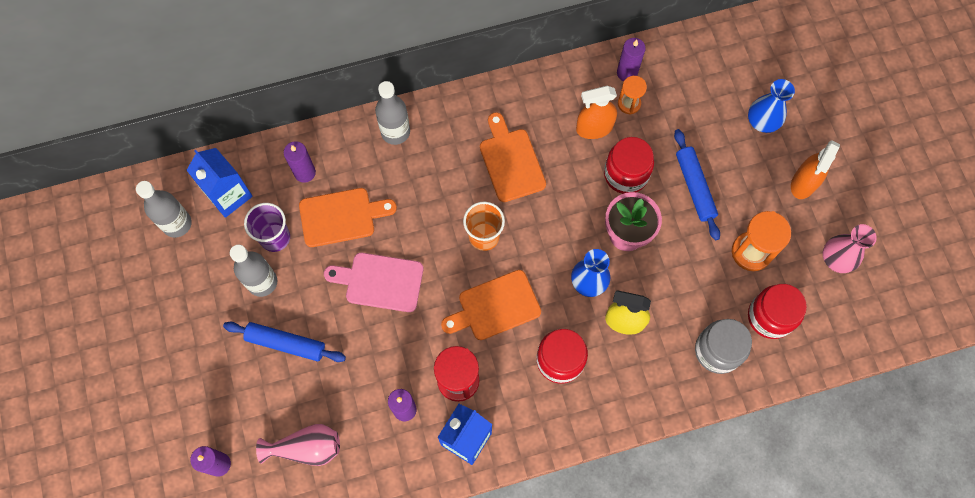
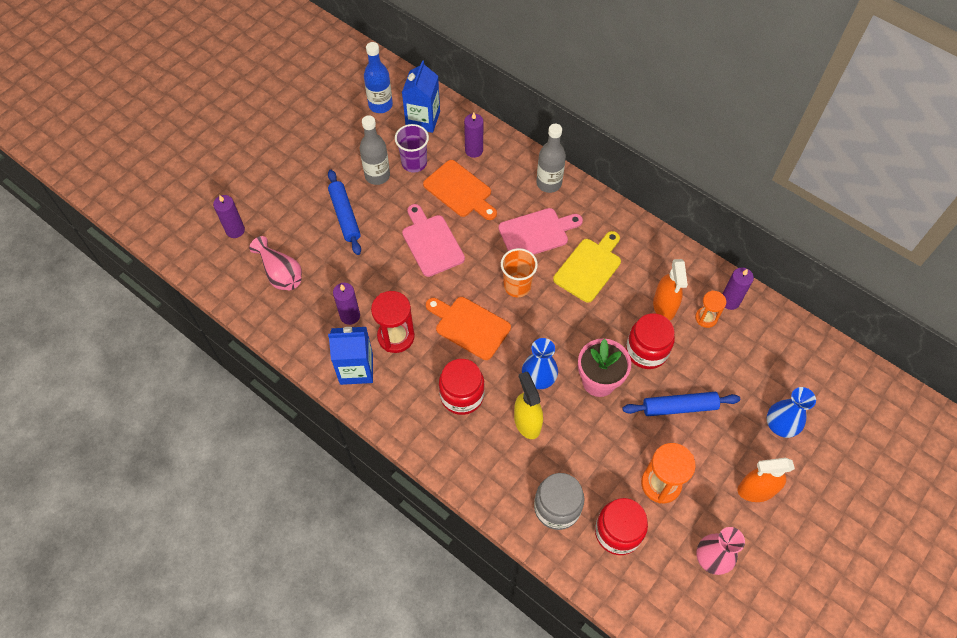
camera: 55 degrees right, 10 degrees down
grey bottle [136,181,192,238] -> blue bottle [364,42,393,113]
orange cutting board [480,112,546,202] -> yellow cutting board [553,231,621,303]
orange spray bottle [576,86,617,139] -> orange spray bottle turned 135 degrees counterclockwise [653,259,688,320]
blue rolling pin [674,129,720,240] -> blue rolling pin turned 45 degrees clockwise [622,392,740,416]
none -> pink cutting board [499,208,583,255]

